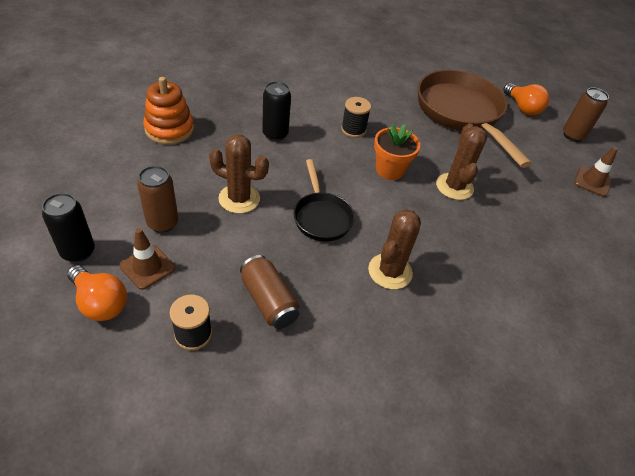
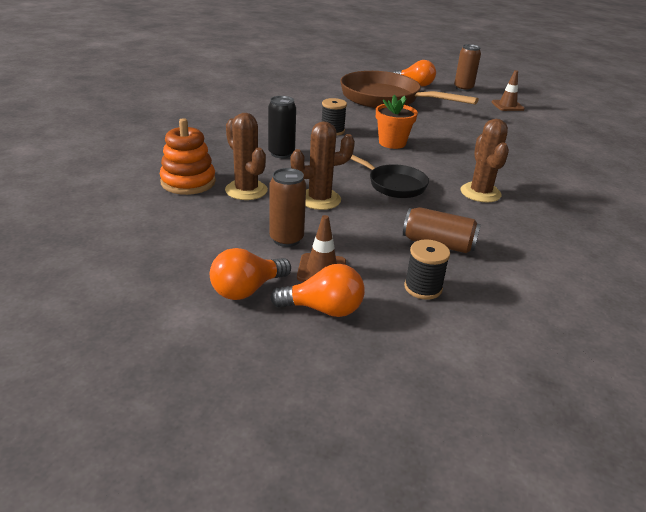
camera: 35 degrees left, 15 degrees down
black can [42,193,95,263] -> orange light bulb [210,248,291,300]
brown cactus [436,123,487,200] -> brown cactus moved to [225,113,268,200]

